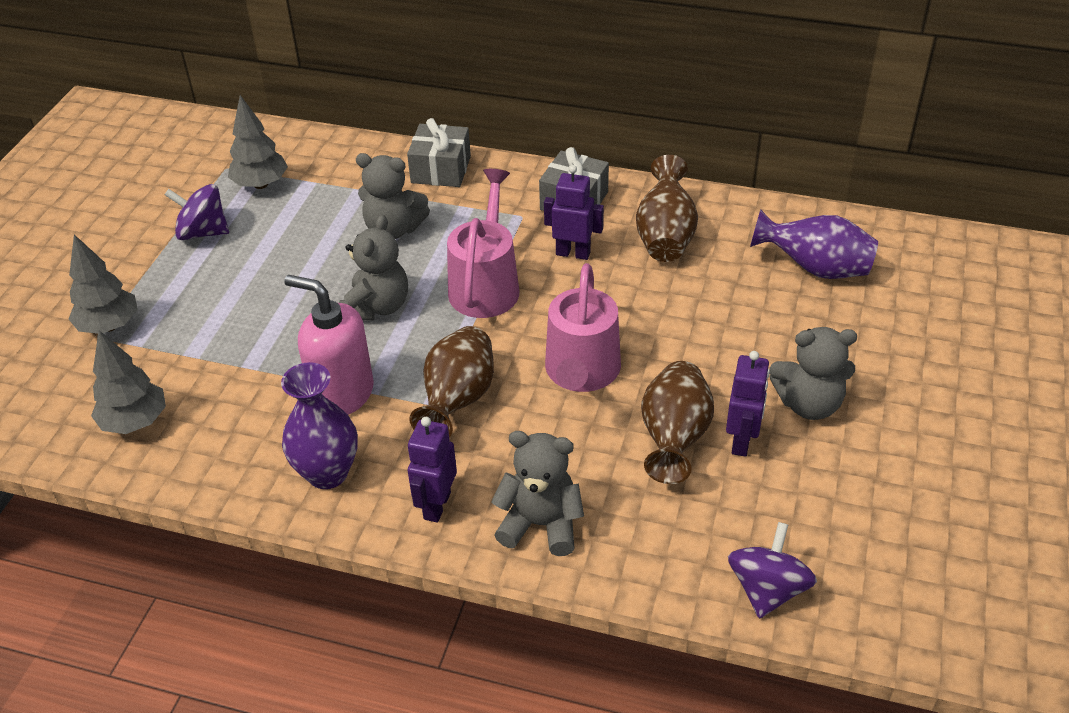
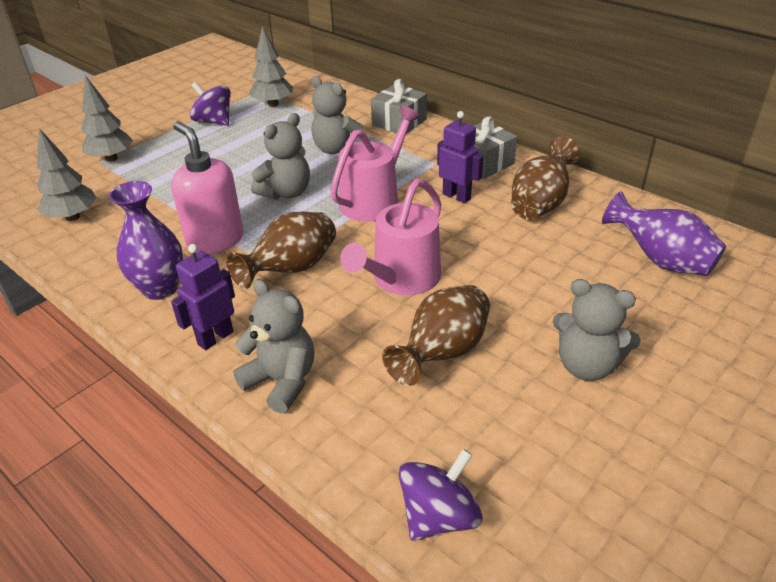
camera: 25 degrees right, 5 degrees down
purple robot [726,351,770,457] -> none

